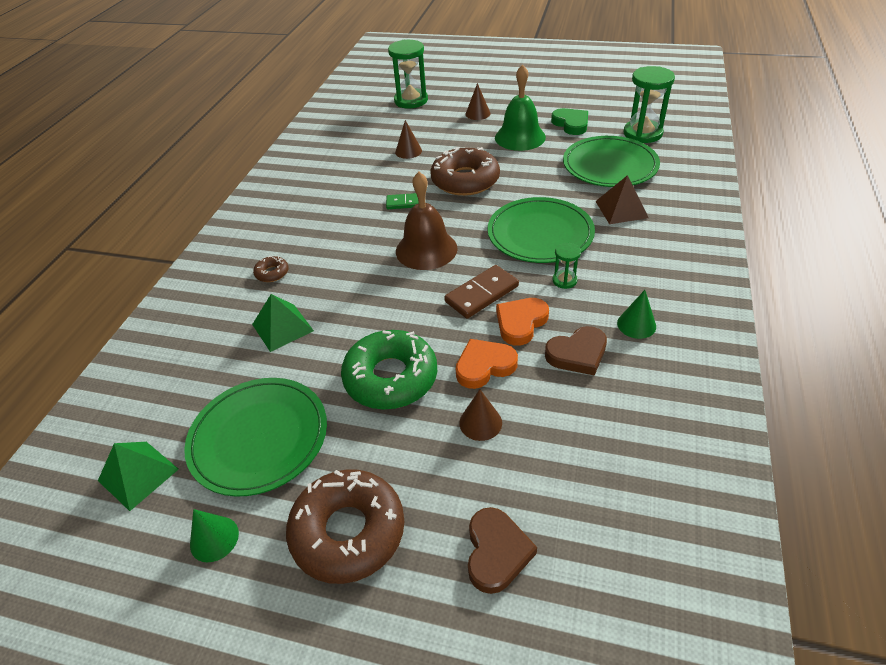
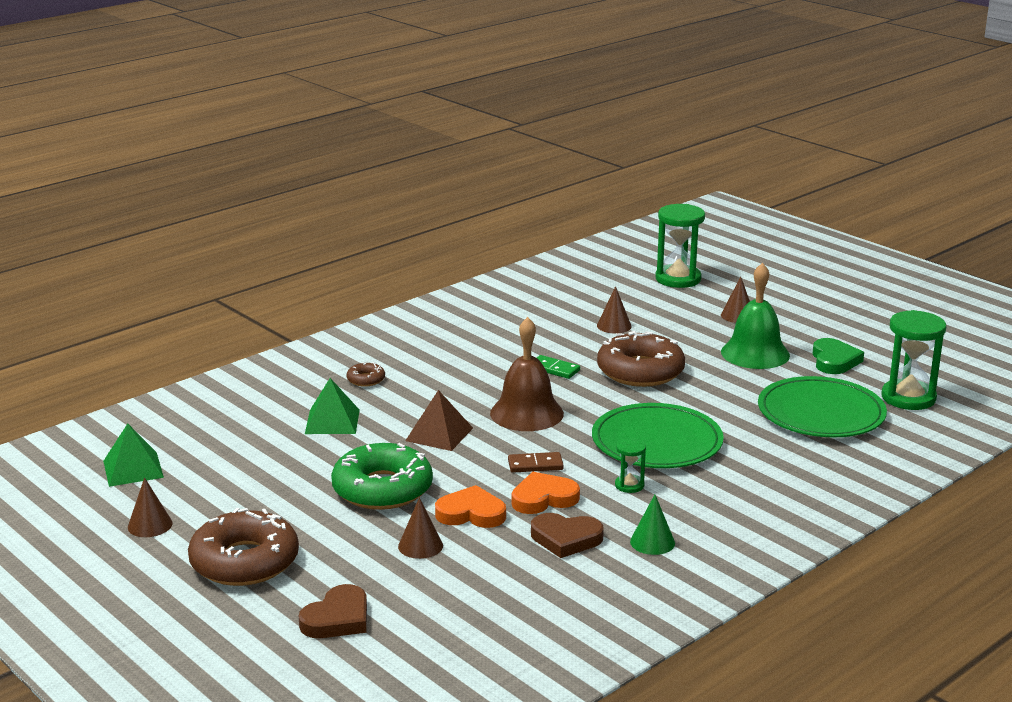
camera: 30 degrees right, 20 degrees down
green plate [184,378,327,497] -> none
green cone [190,509,239,562] -> brown cone [128,478,172,537]
brown domino [444,265,519,319] -> brown domino [508,452,564,473], size x0.65
brown pyramid [595,175,649,224] -> brown pyramid moved to [405,390,473,451]

